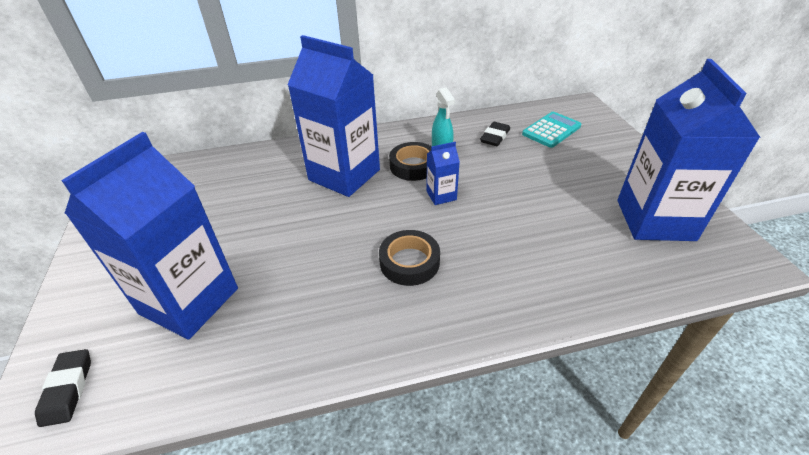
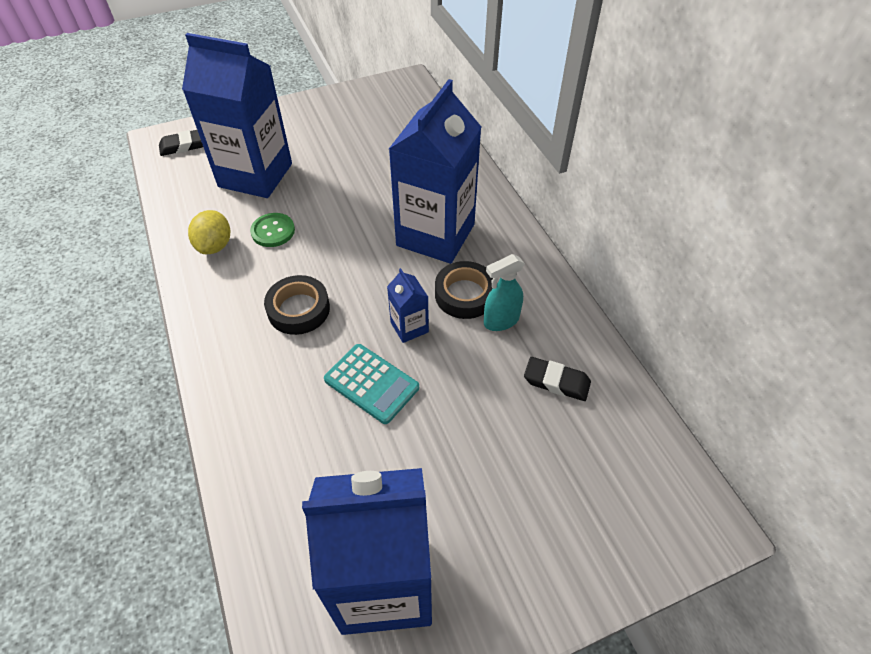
camera: 80 degrees right, 10 degrees up
turquoise calculator [522,112,581,148] -> turquoise calculator moved to [324,344,419,424]
none -> yellow lemon [188,210,230,254]
none -> green button [250,213,295,247]

